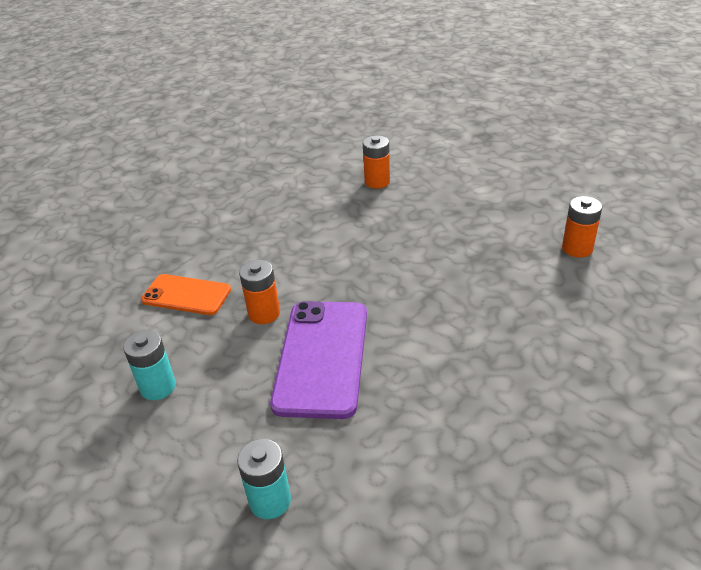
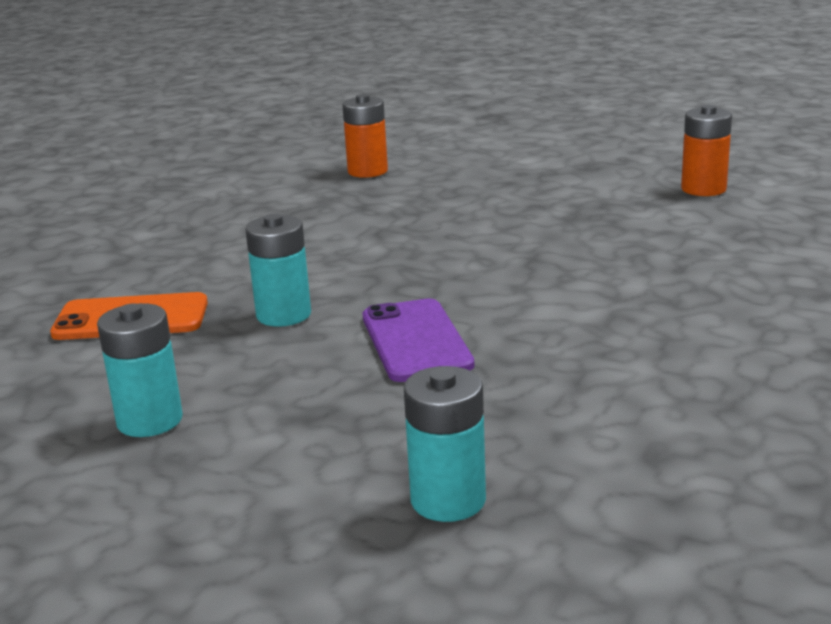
camera: 20 degrees left, 15 degrees down
orange battery [239,260,280,324] -> turquoise battery [245,213,311,327]
purple phone [270,301,367,419] -> purple phone [363,298,475,382], size x0.61

